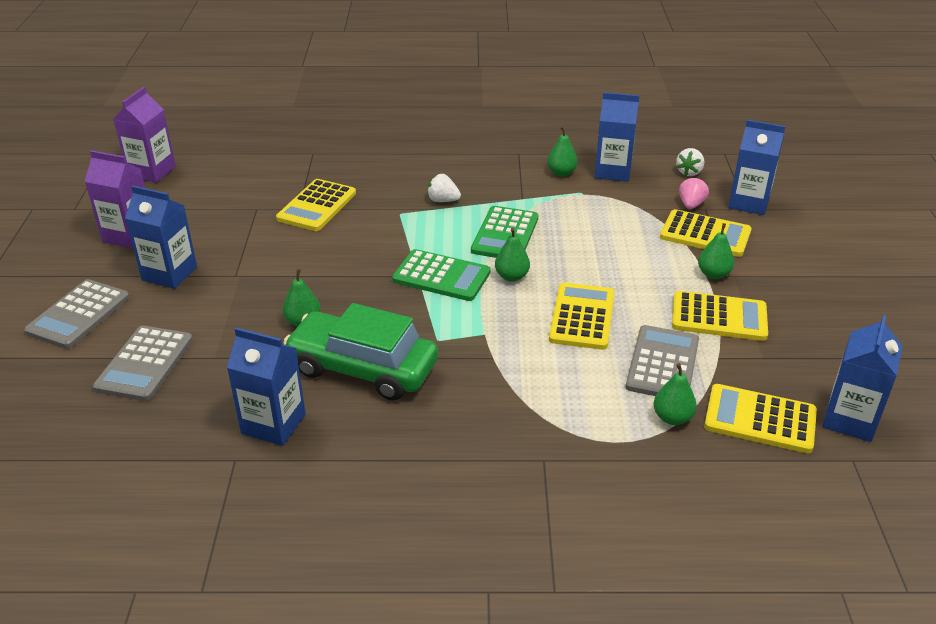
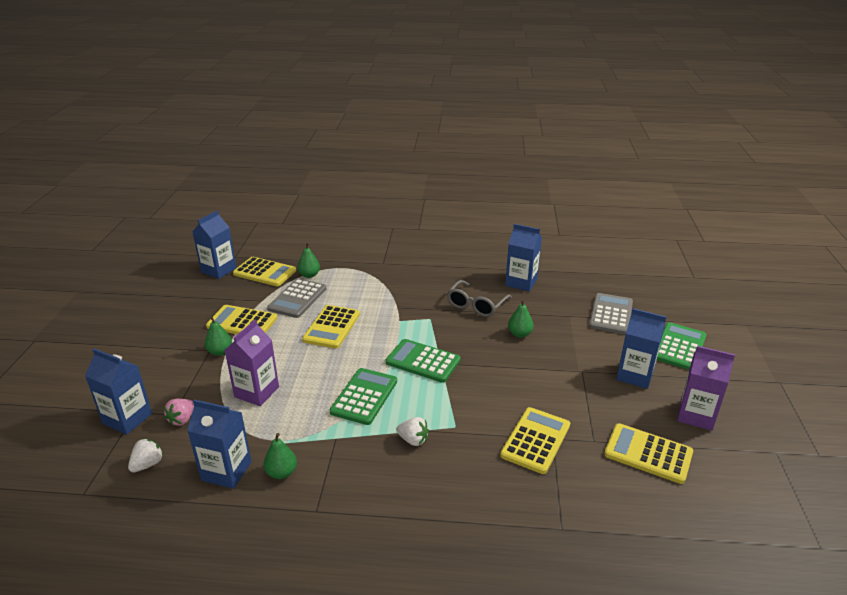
camera: 175 degrees left, 5 degrees down
grey calculator [24,279,130,349] -> green calculator [657,322,707,370]
purple carton [113,87,176,183] -> purple carton moved to [225,319,279,406]
green car [283,303,438,401] -> grey glasses [447,280,512,317]
green pear [495,228,530,282] -> none
yellow calculator [660,209,752,257] -> yellow calculator moved to [604,423,693,484]

